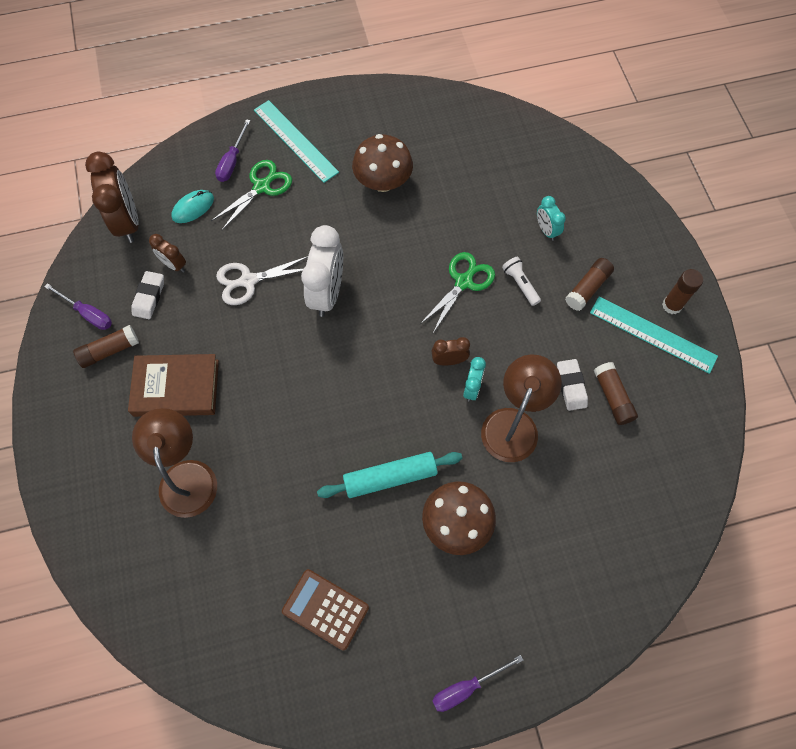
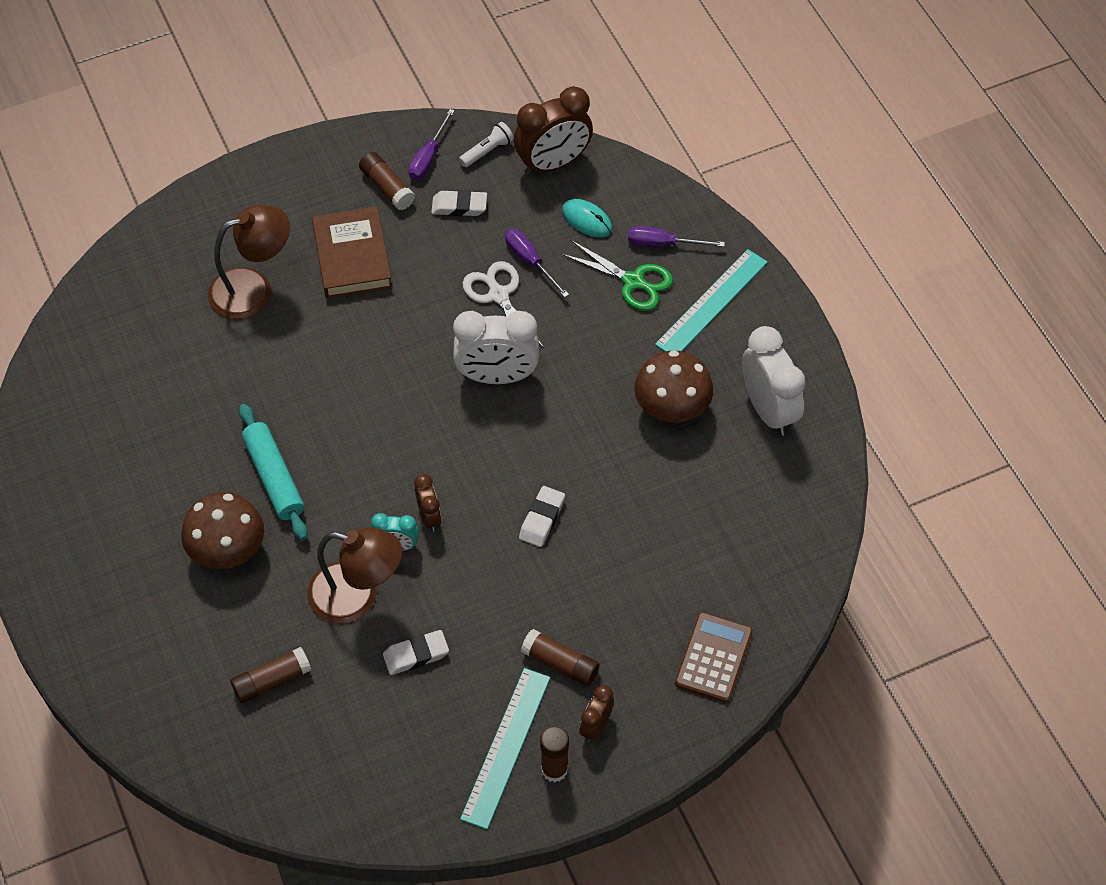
camera: 80 degrees right, 10 degrees down
brown clock [149,234,186,272] -> brown clock moved to [579,685,614,742]
brown calculator [282,569,369,651] -> brown calculator moved to [675,612,753,703]
green scissors [420,252,495,333] -> white eraser [519,486,565,547]
purple screwdriver [432,655,523,712] -> purple screwdriver moved to [505,229,569,298]
white flashlight [502,257,541,306] -> white flashlight moved to [459,122,514,167]
turquoise clock [537,196,566,241] -> none
brown glue stick [594,362,638,425] -> brown glue stick moved to [231,647,312,703]
none -> white clock [742,326,806,436]

